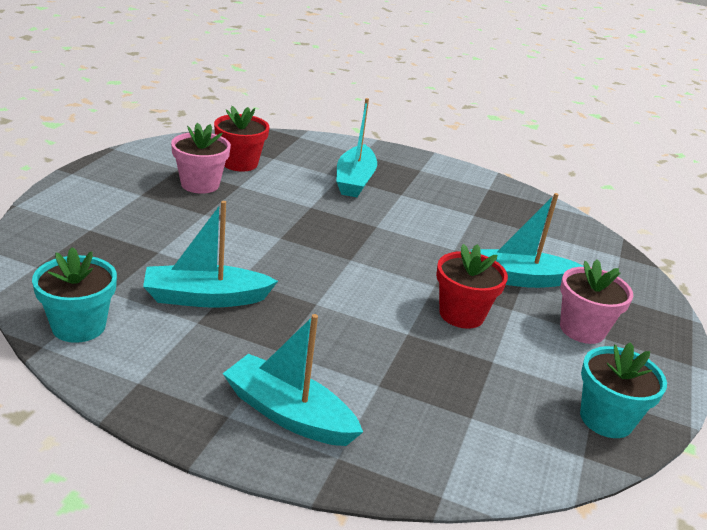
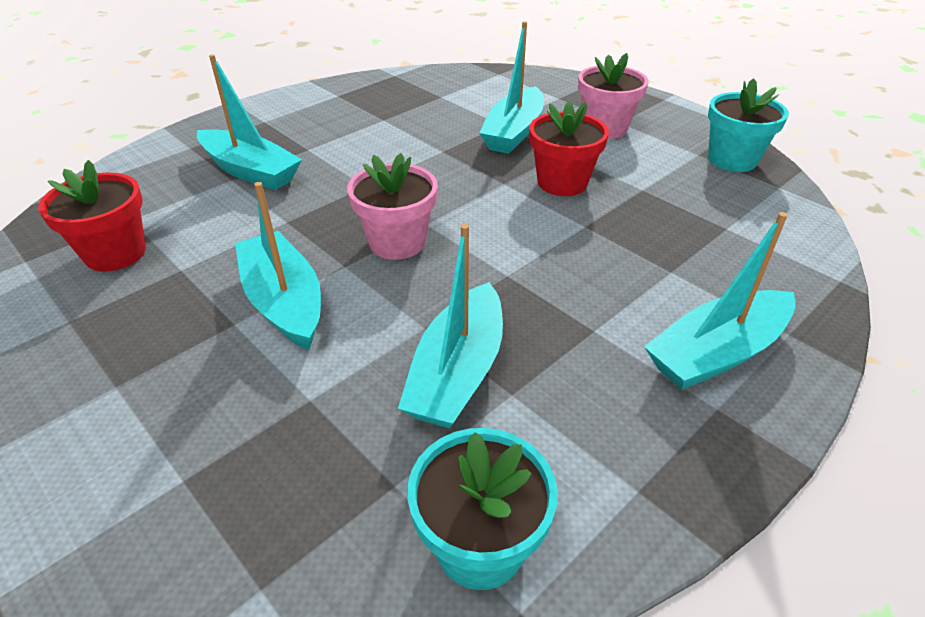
camera: 60 degrees left, 10 degrees up
pink flower pot [171,123,231,194] -> pink flower pot moved to [347,153,438,260]
none -> turquoise boat [235,182,321,350]

